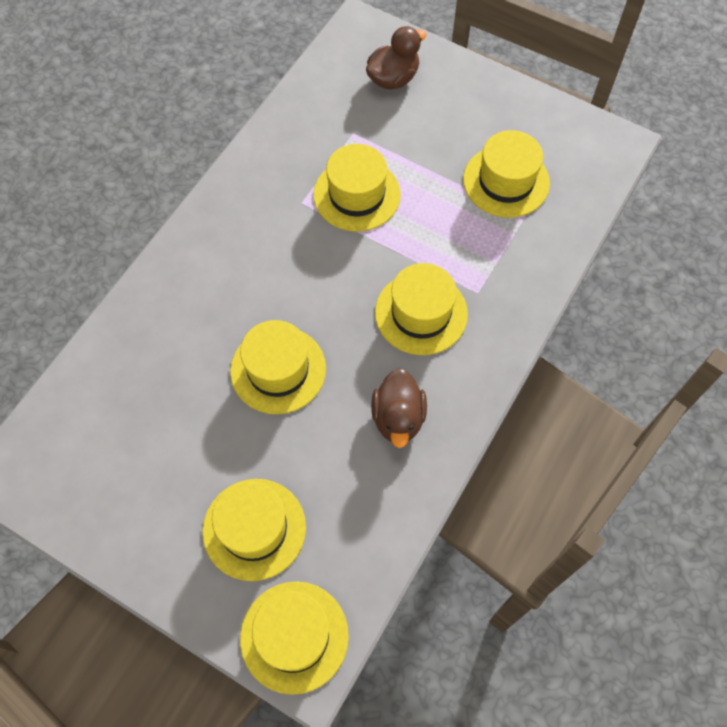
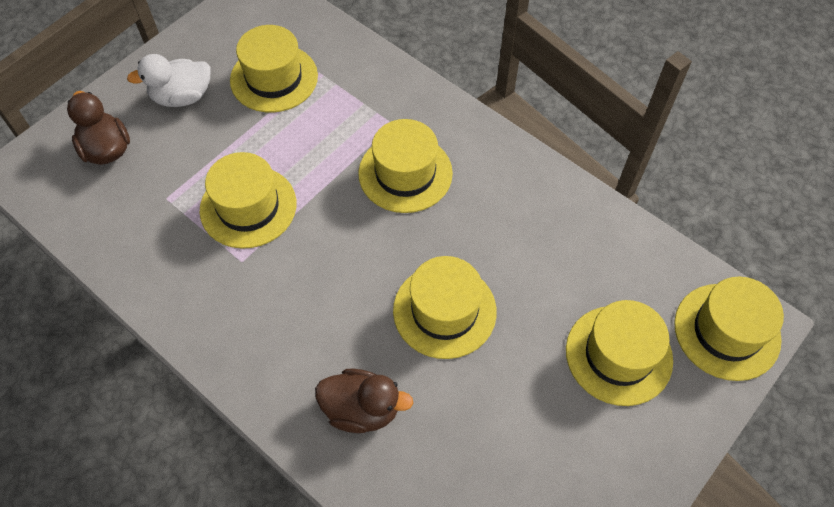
camera: 80 degrees left, 5 degrees down
brown duck [371,368,427,448] -> brown duck moved to [315,369,413,433]
none -> white duck [127,54,211,107]

